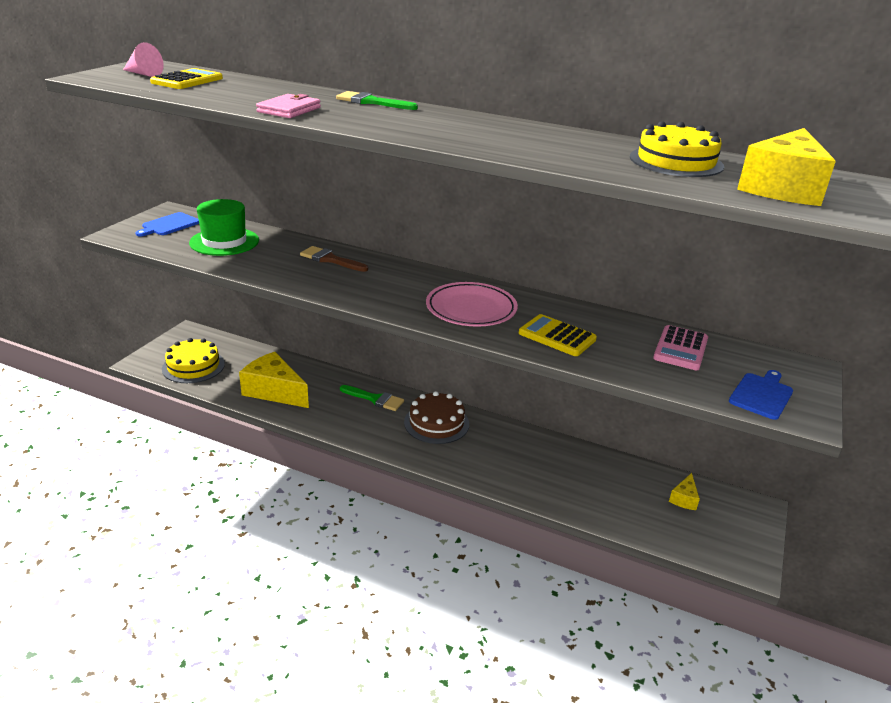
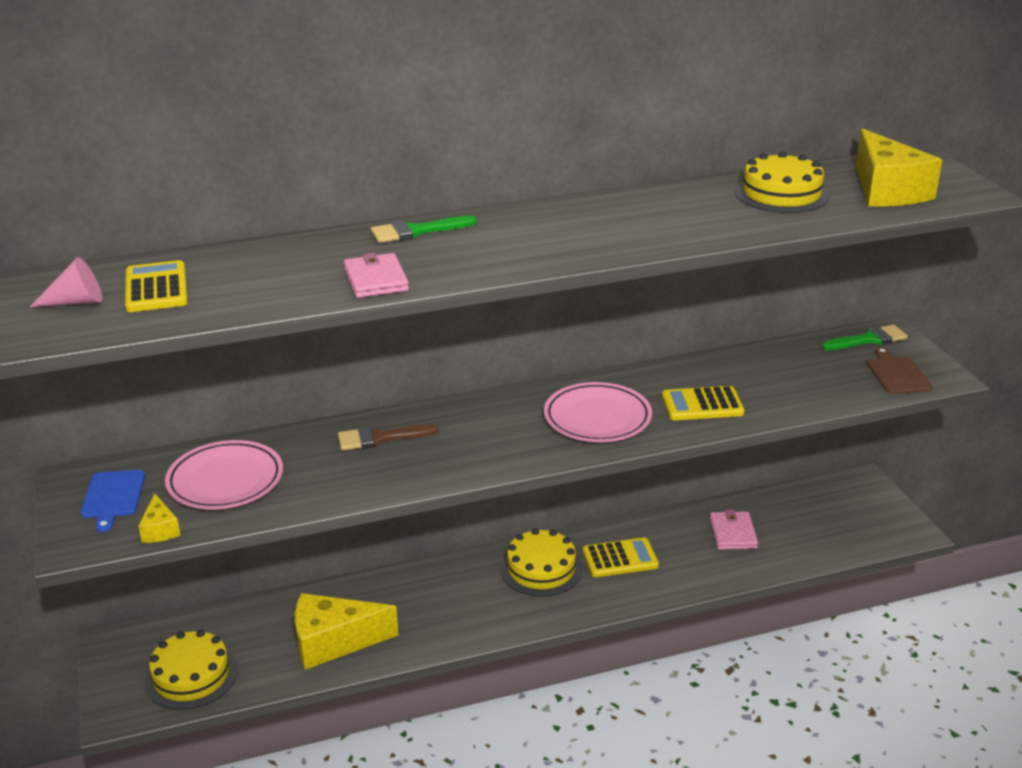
camera: 40 degrees left, 0 degrees up
green hat [189,199,259,256] -> pink plate [165,440,283,509]
green brush [340,385,404,411] -> green brush moved to [822,325,908,350]
brown cake [404,391,469,444] -> yellow cake [500,528,582,597]
pink calculator [653,325,708,370] -> none
yellow cheese [669,473,700,510] -> yellow cheese moved to [138,493,181,543]
blue cutting board [729,370,793,420] -> brown cutting board [867,347,932,394]
none -> yellow calculator [583,538,659,577]
none -> pink wallet [710,509,758,550]

